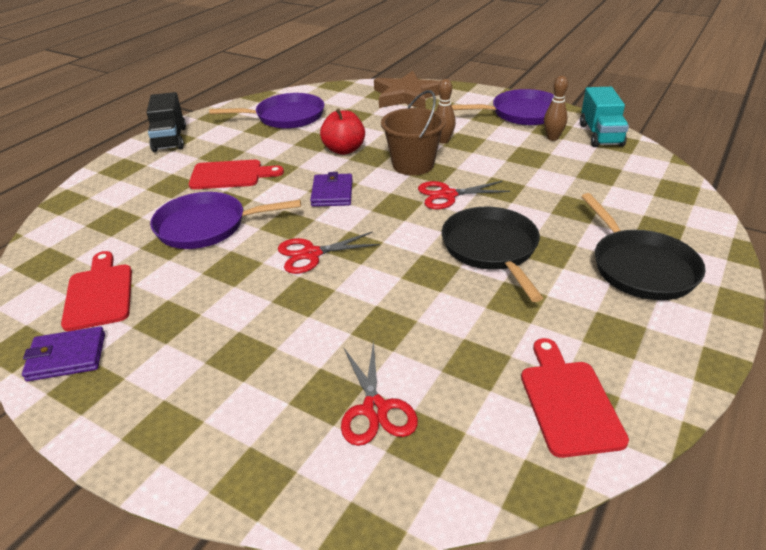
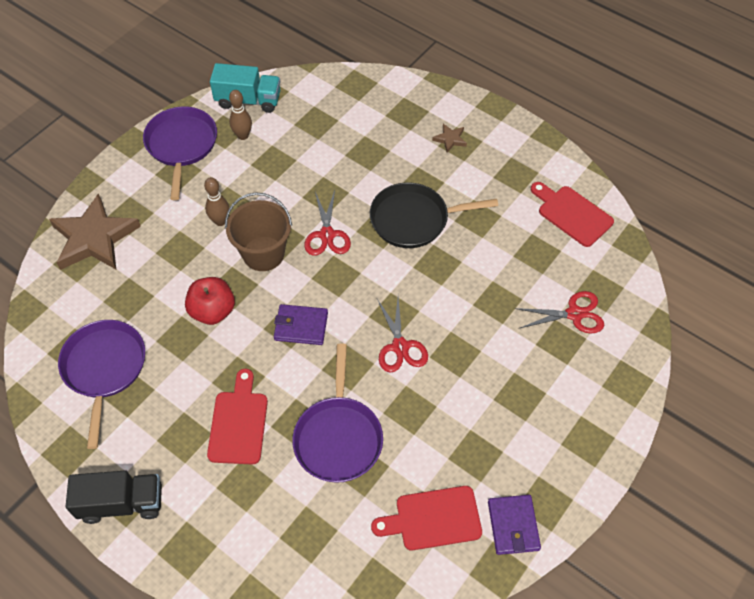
camera: 85 degrees left, 20 degrees up
red cutting board [521,338,629,458] -> red cutting board turned 45 degrees clockwise [531,182,614,247]
black pan [581,193,706,300] -> brown star [432,124,467,153]

